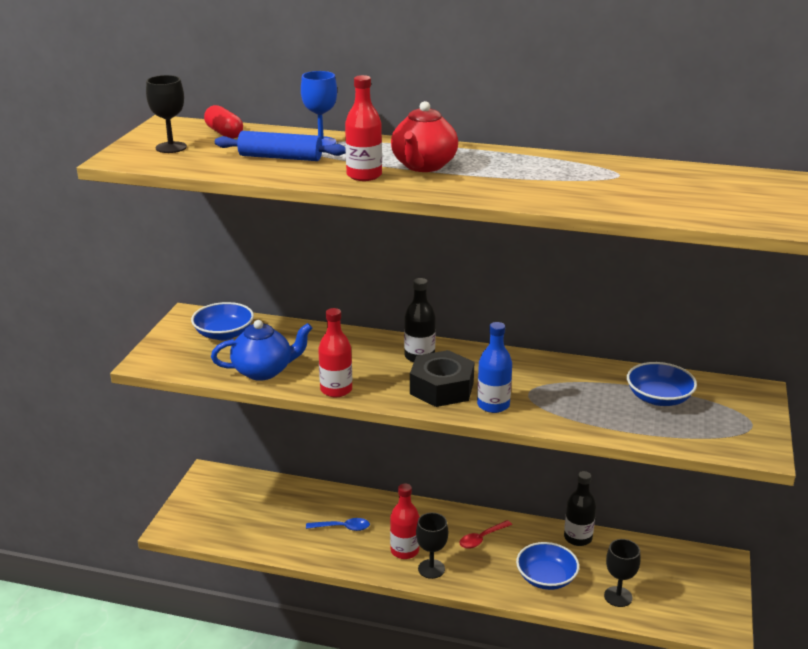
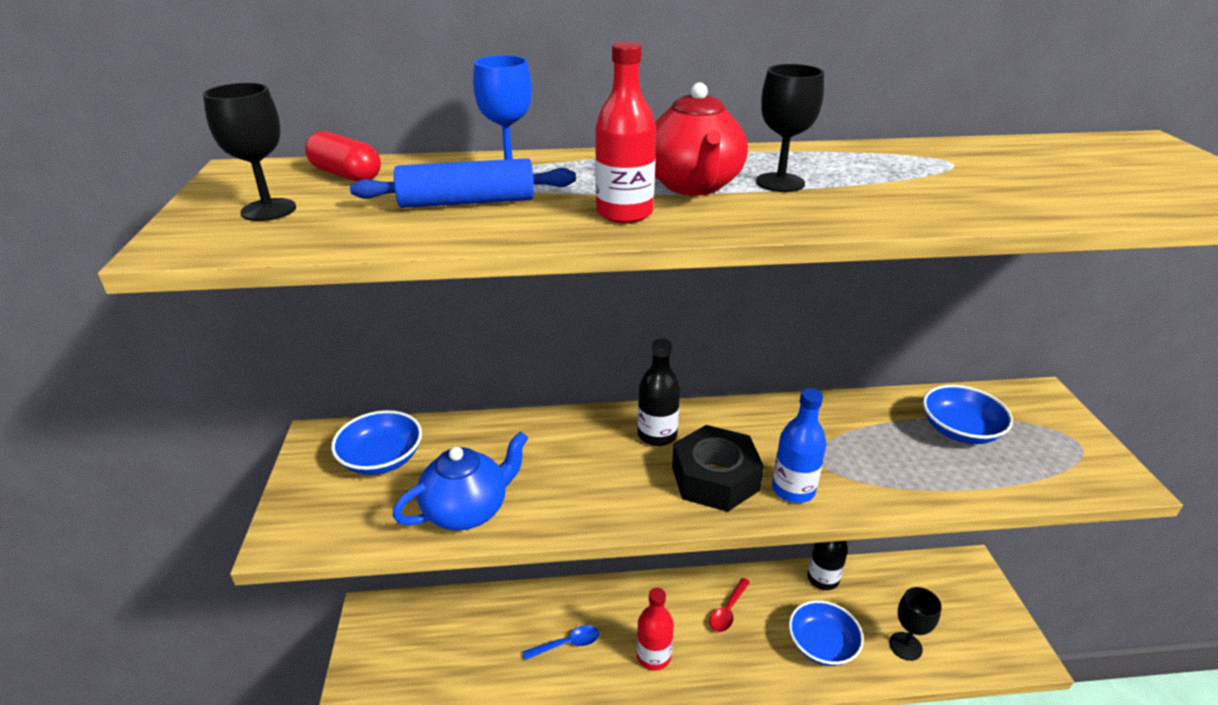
camera: 20 degrees left, 5 degrees up
red bottle [318,308,352,397] -> none
black goblet [416,513,448,579] -> black goblet moved to [756,64,824,192]

